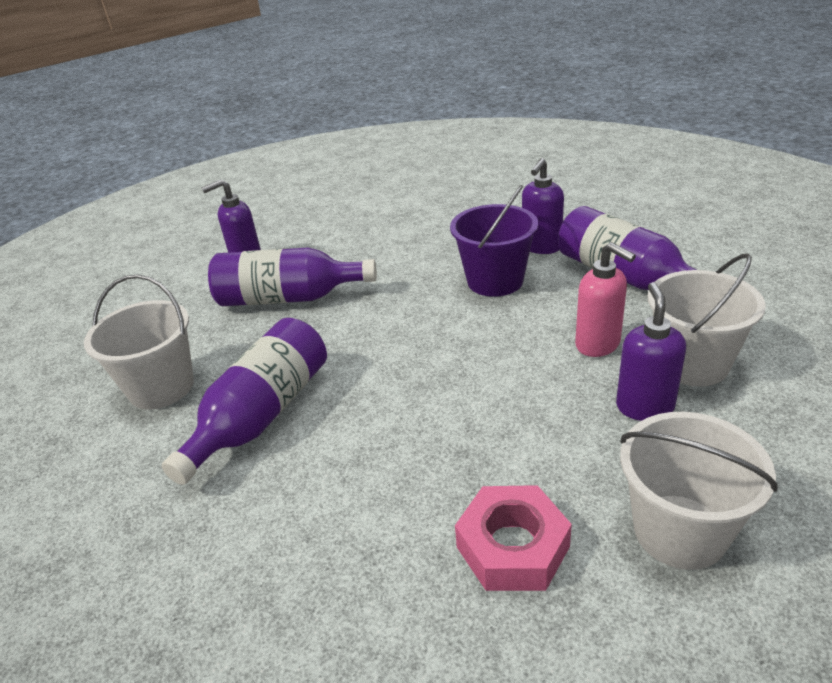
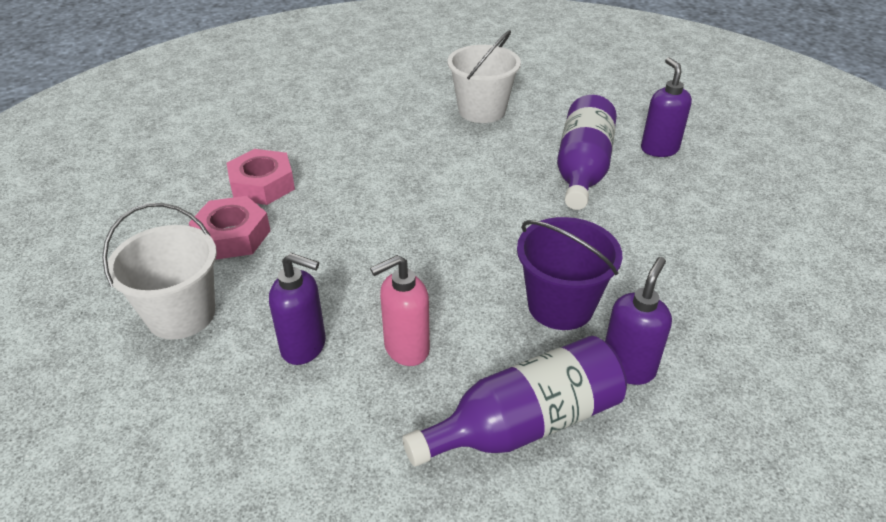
camera: 100 degrees right, 5 degrees up
purple bottle [161,318,327,485] -> none
purple soap dispenser [522,158,564,254] -> purple soap dispenser turned 75 degrees clockwise [605,257,672,385]
white bucket [648,253,766,386] -> none
none -> pink nut [227,149,295,205]

